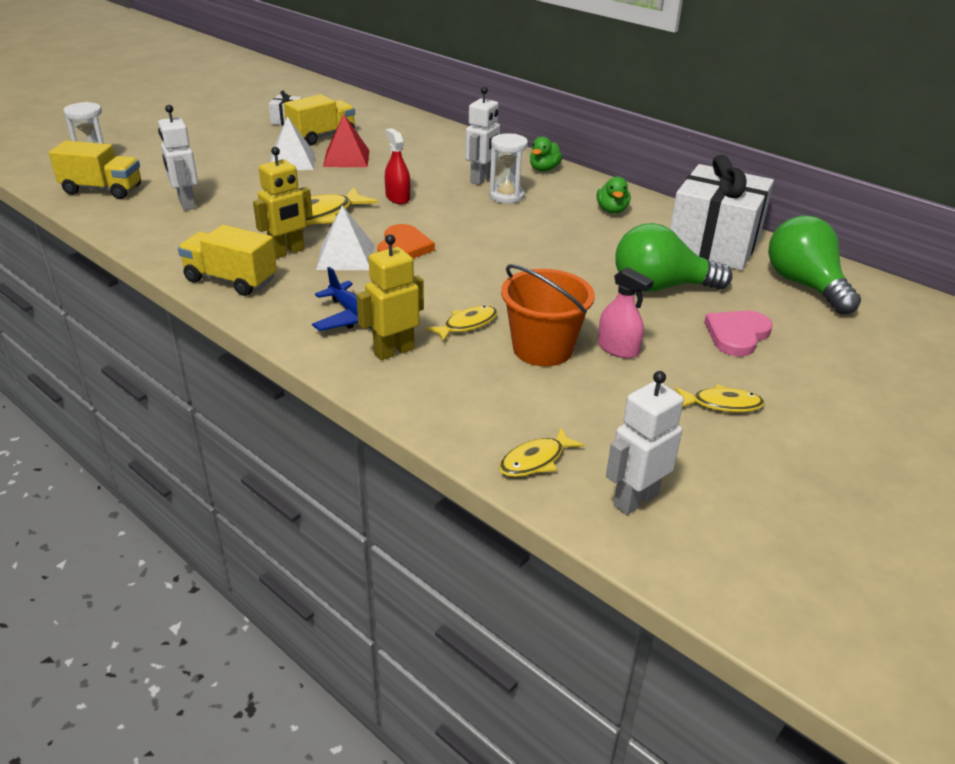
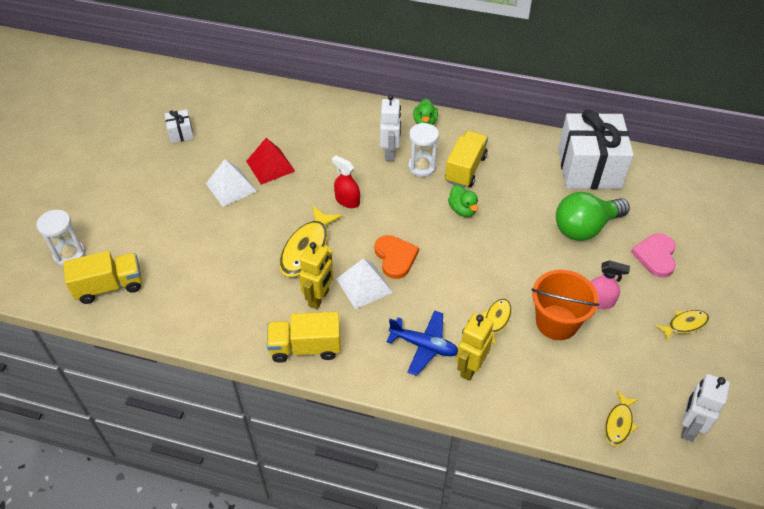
camera: 25 degrees left, 15 degrees up
white robot [158,105,198,210] -> none
yellow truck [284,94,355,145] -> yellow truck moved to [445,131,488,188]
green duck [597,177,630,214] -> green duck moved to [448,185,478,217]
green light bulb [768,215,861,315] -> none

